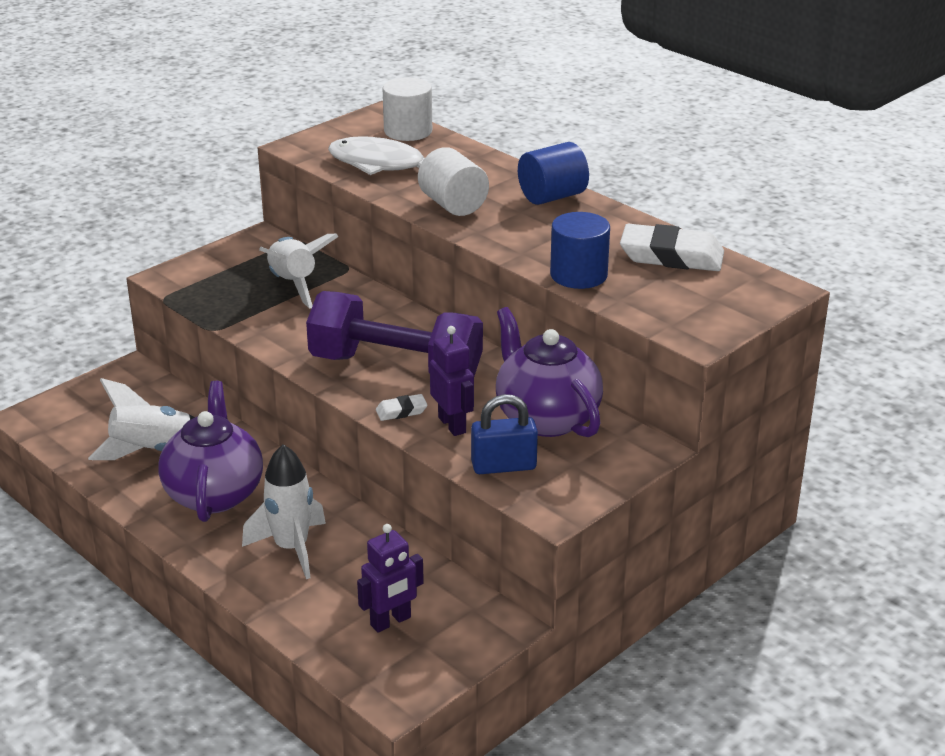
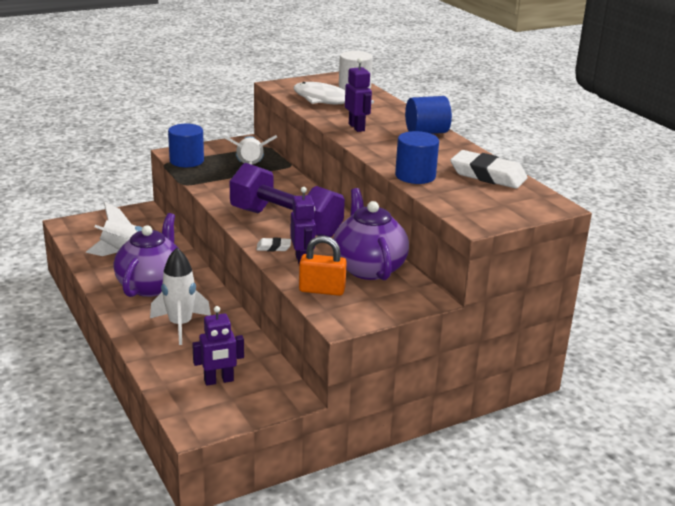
camera: 15 degrees right, 5 degrees down
white cylinder [418,147,489,216] -> purple robot [345,58,372,132]
blue padlock [471,394,538,474] -> orange padlock [299,236,347,296]
none -> blue cylinder [168,124,204,167]

